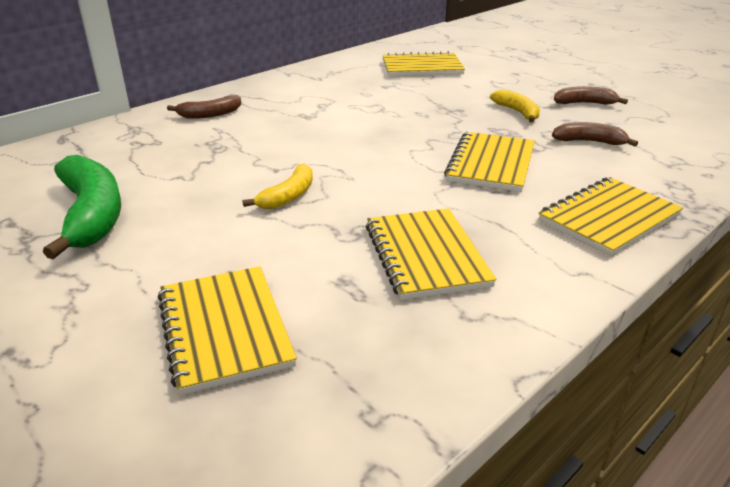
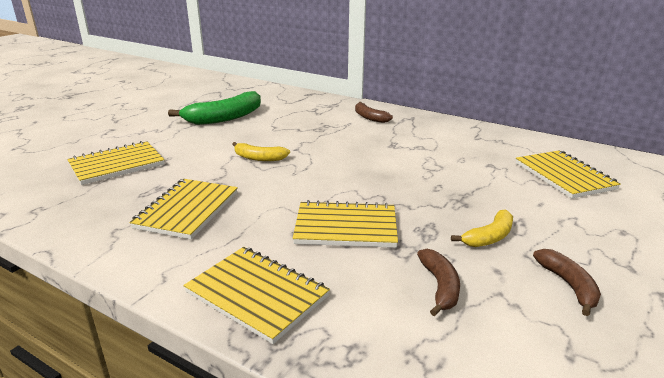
camera: 75 degrees right, 5 degrees down
yellow notebook [366,208,497,300] -> yellow notebook turned 45 degrees counterclockwise [129,179,238,239]

